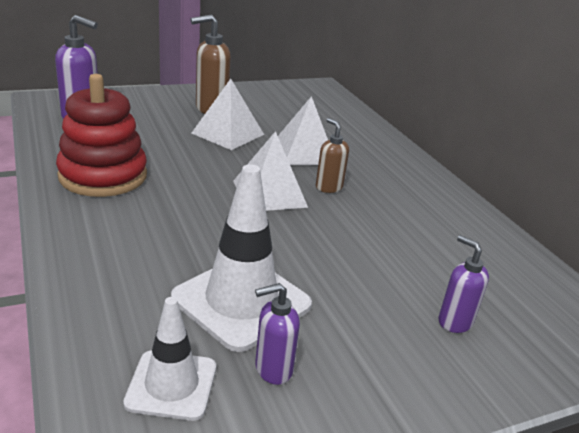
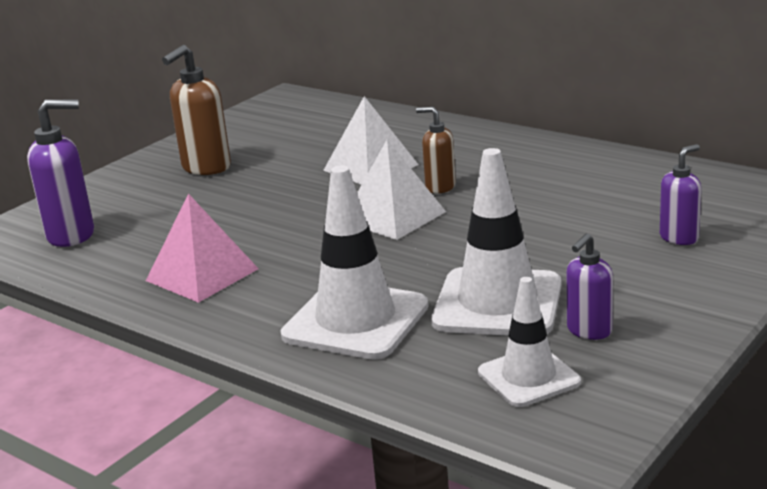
camera: 25 degrees left, 5 degrees down
red stacking toy [56,74,147,197] -> pink pyramid [146,193,259,303]
white pyramid [191,79,264,150] -> none
purple soap dispenser [439,235,489,333] -> purple soap dispenser turned 120 degrees clockwise [660,144,701,245]
none -> white traffic cone [281,166,429,360]

